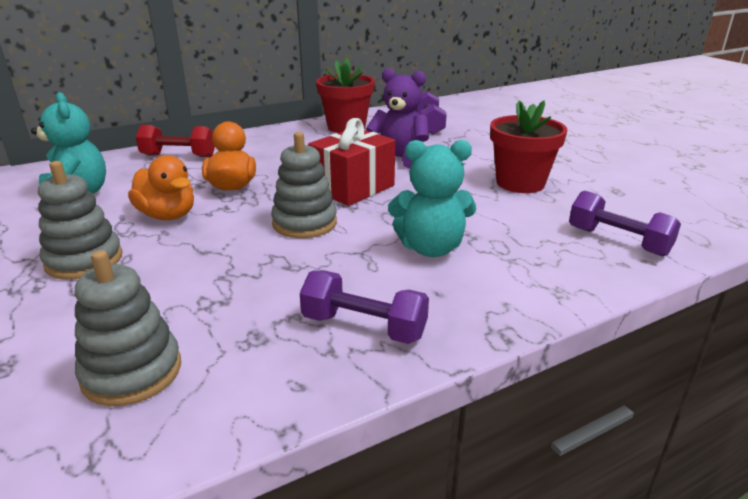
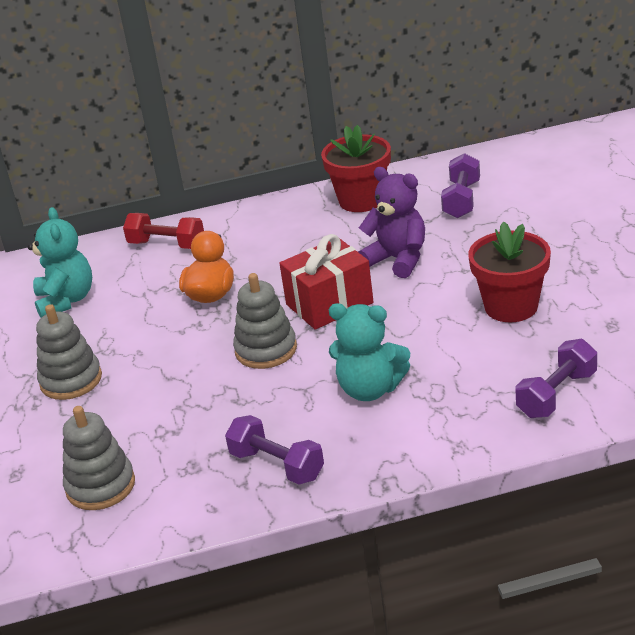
camera: 20 degrees right, 5 degrees up
orange duck [128,155,194,220] -> none
purple dumbbell [569,191,681,257] -> purple dumbbell turned 75 degrees clockwise [516,339,597,418]

